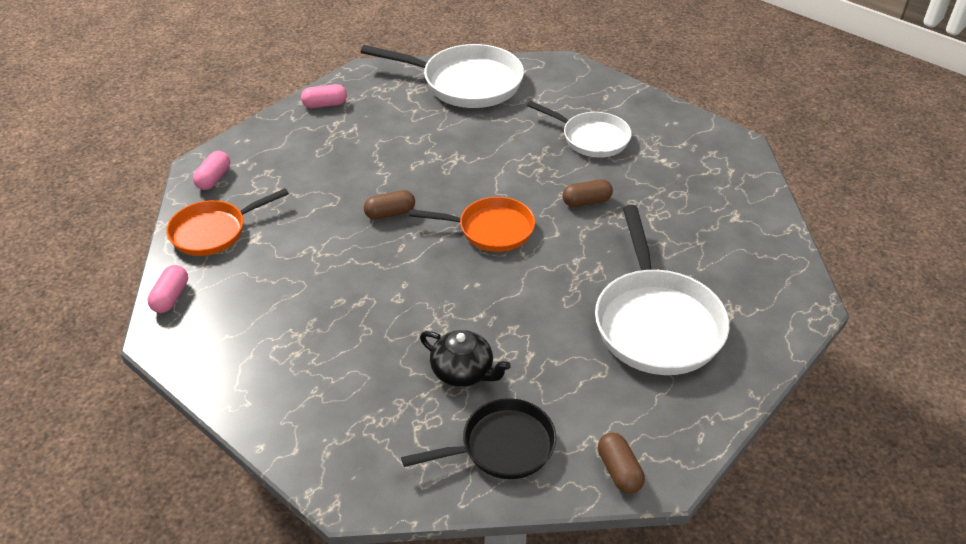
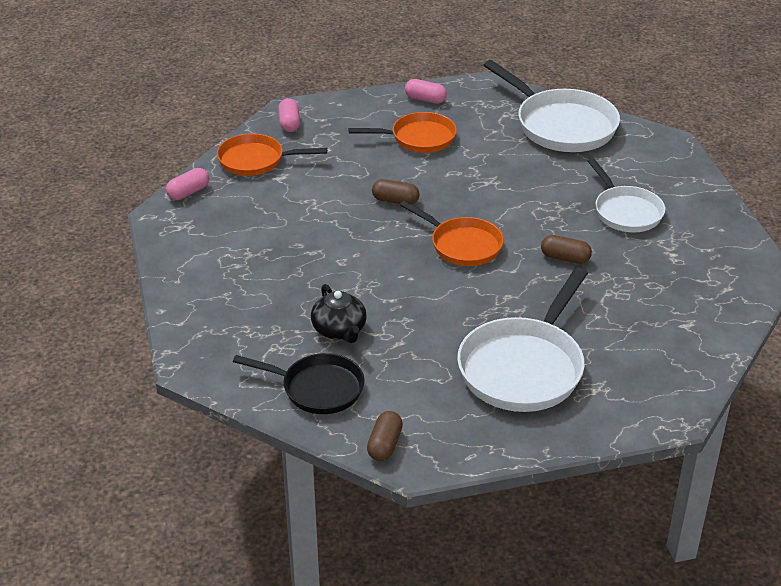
camera: 35 degrees right, 5 degrees down
pink capsule [193,151,230,190] -> pink capsule turned 60 degrees counterclockwise [278,98,300,132]
none -> orange pan [348,112,457,153]

